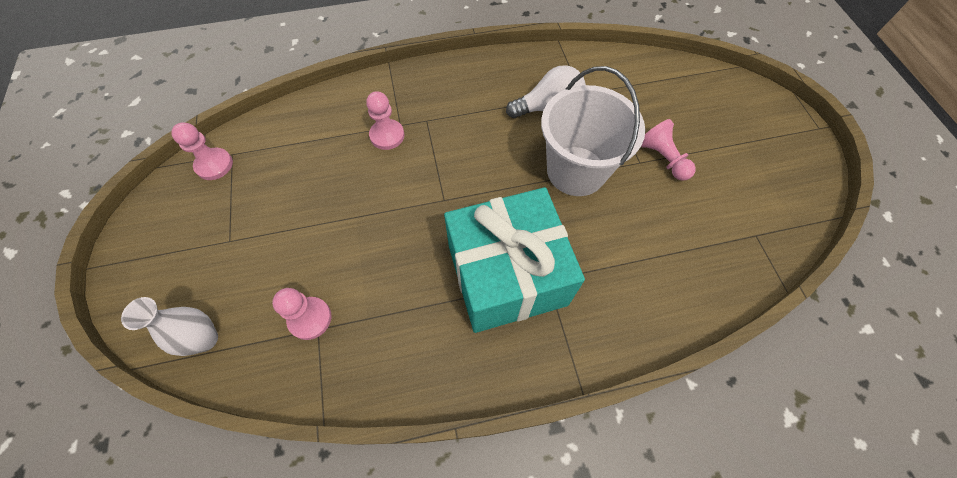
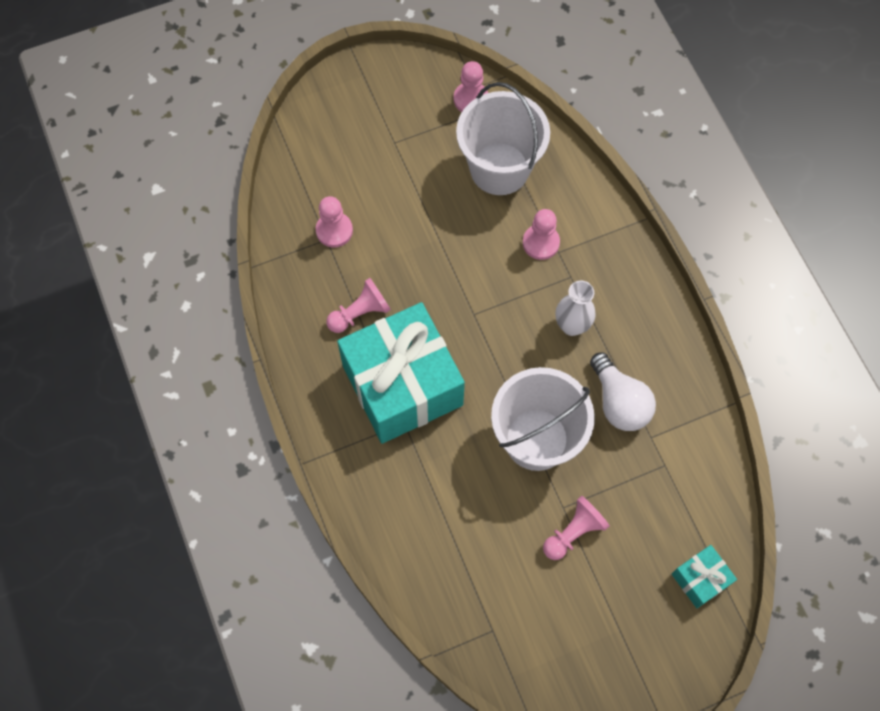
camera: 80 degrees right, 5 degrees up
white vase [121,297,218,356] -> white vase moved to [555,280,596,336]
none -> pink pawn [326,278,391,333]
none -> white bucket [456,82,550,195]
none -> turquoise gift [672,545,737,608]

